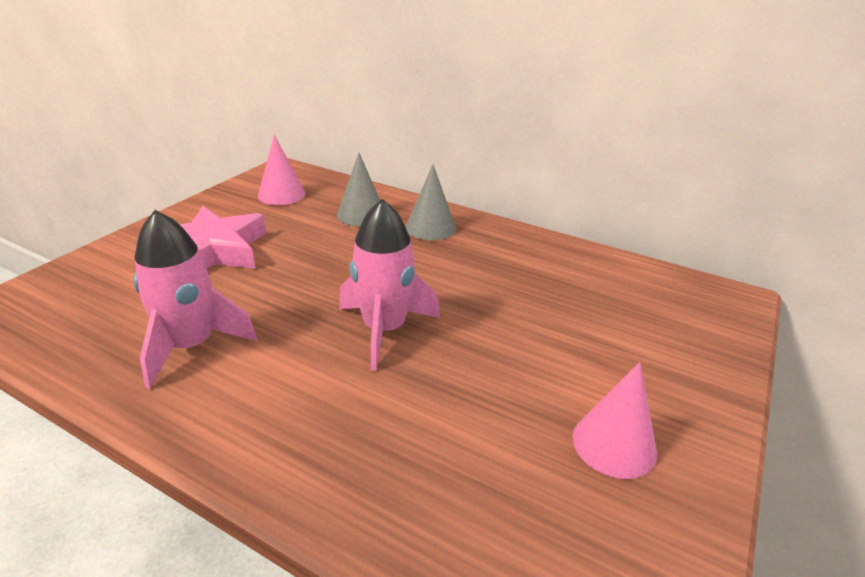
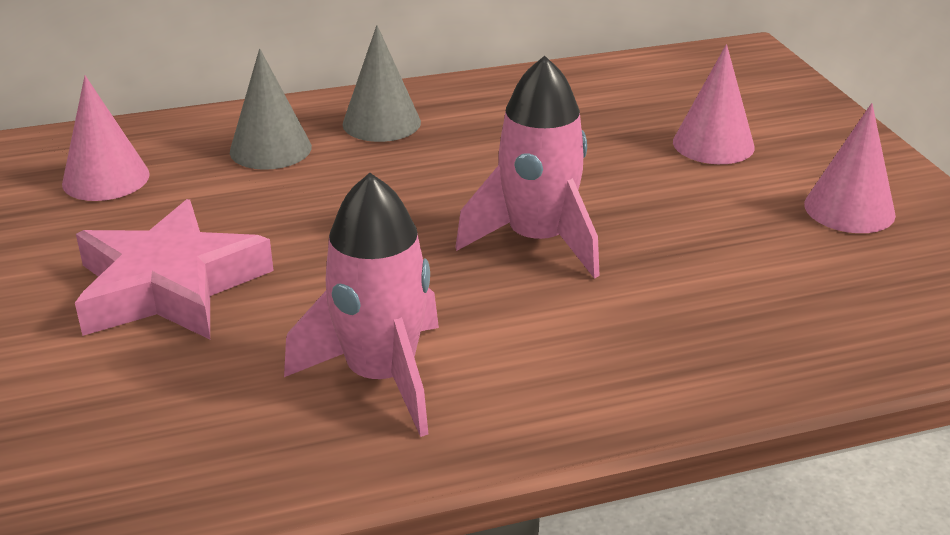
camera: 45 degrees left, 0 degrees up
none -> pink cone [673,44,755,164]

